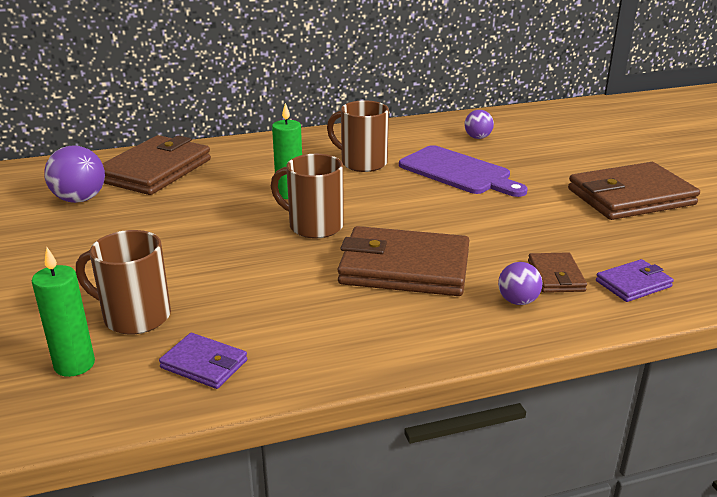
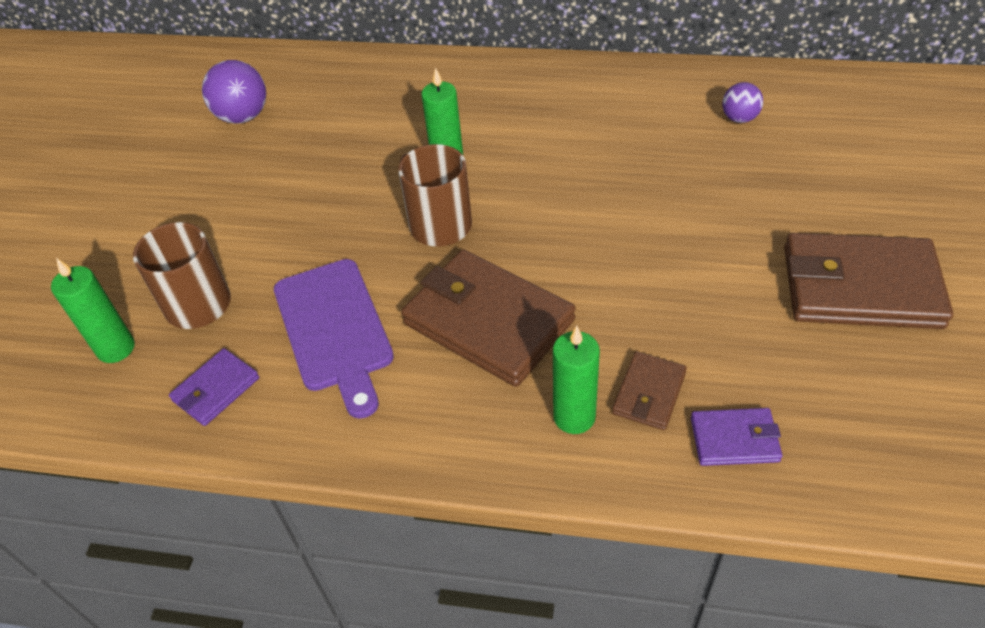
camera: 30 degrees right, 20 degrees up
brown wallet [102,135,211,195] -> none
purple wallet [159,333,247,389] -> purple wallet turned 75 degrees clockwise [169,348,259,426]
brown mug [327,100,389,172] -> none
purple cutting board [399,145,528,197] -> purple cutting board moved to [274,259,394,419]
purple ball [498,262,542,305] -> green candle [553,326,600,434]

